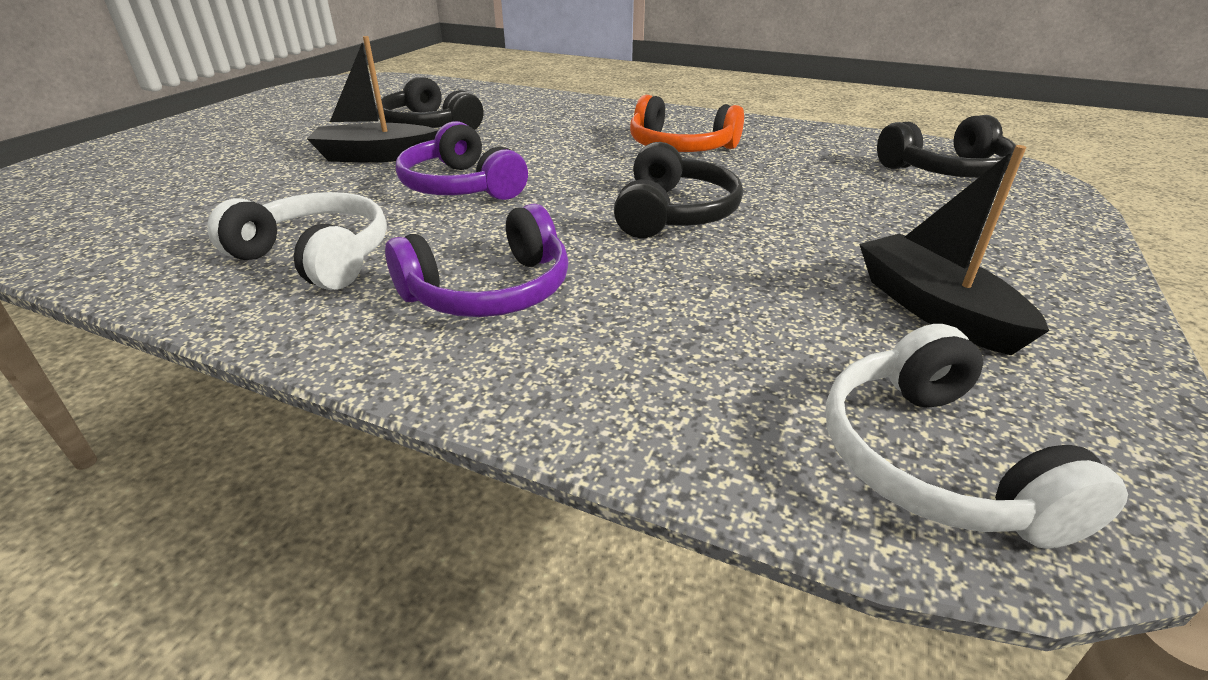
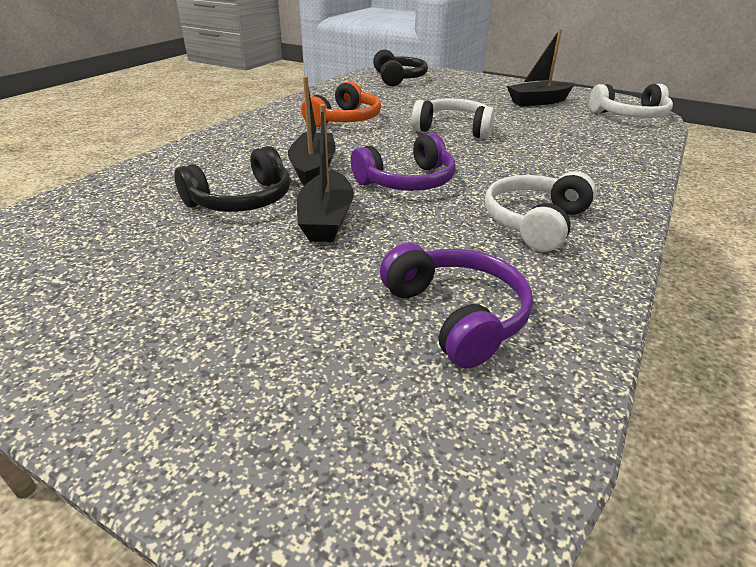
camera: 85 degrees left, 0 degrees up
purple headphones [385,204,569,317] -> purple headphones moved to [380,243,533,368]
black headphones [614,142,743,238] -> white headphones [412,99,494,139]
none -> black boat [288,76,336,186]

